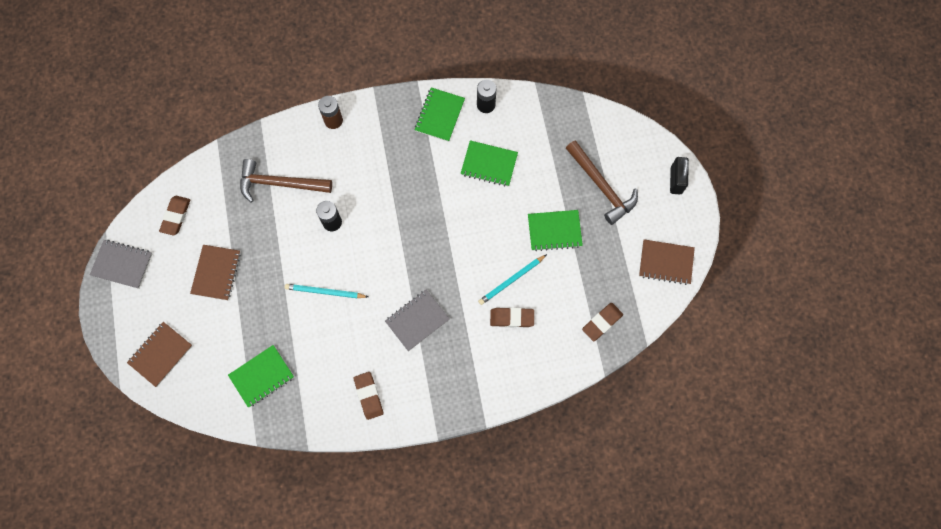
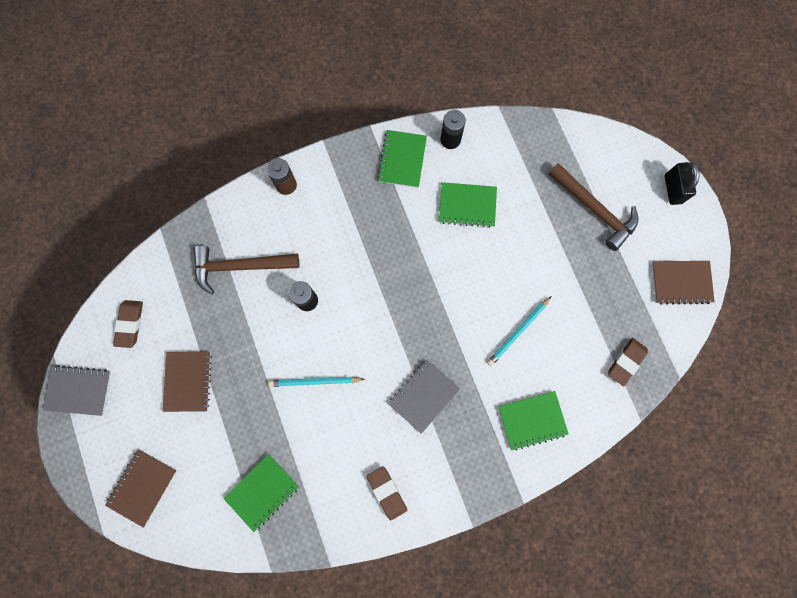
camera: 10 degrees left, 5 degrees up
brown eraser [490,307,534,327] -> none
green notebook [528,210,583,251] -> green notebook moved to [498,391,569,451]

